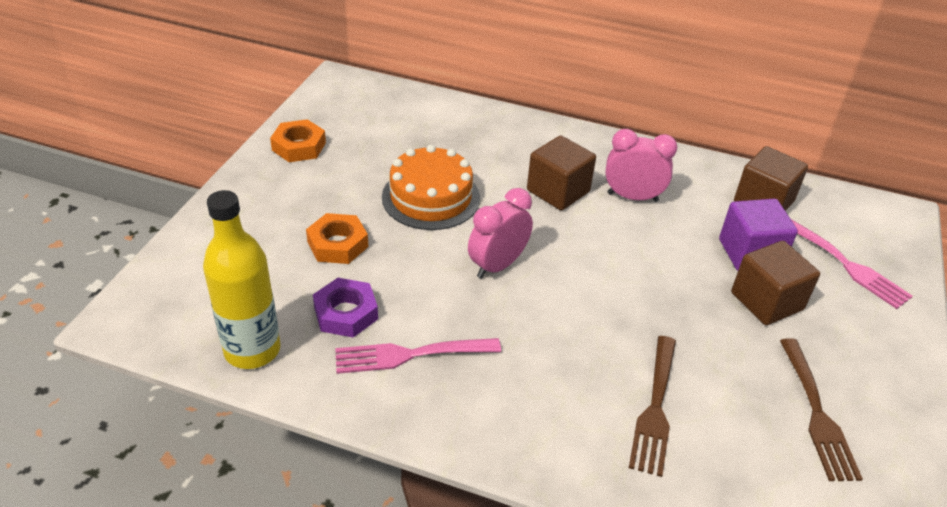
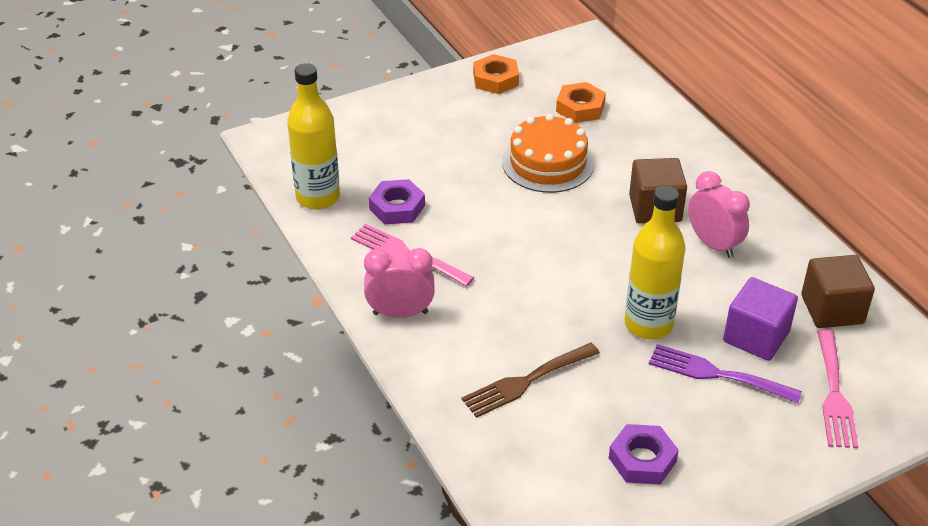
camera: 45 degrees right, 0 degrees up
orange nut [306,213,368,264] -> orange nut moved to [556,82,606,123]
pink clock [468,188,533,278] -> pink clock moved to [364,248,435,318]
brown cube [731,241,820,325] -> purple fork [649,344,802,403]
brown fork [780,338,863,481] -> purple nut [609,424,679,485]
none -> yellow bottle [625,186,686,339]

